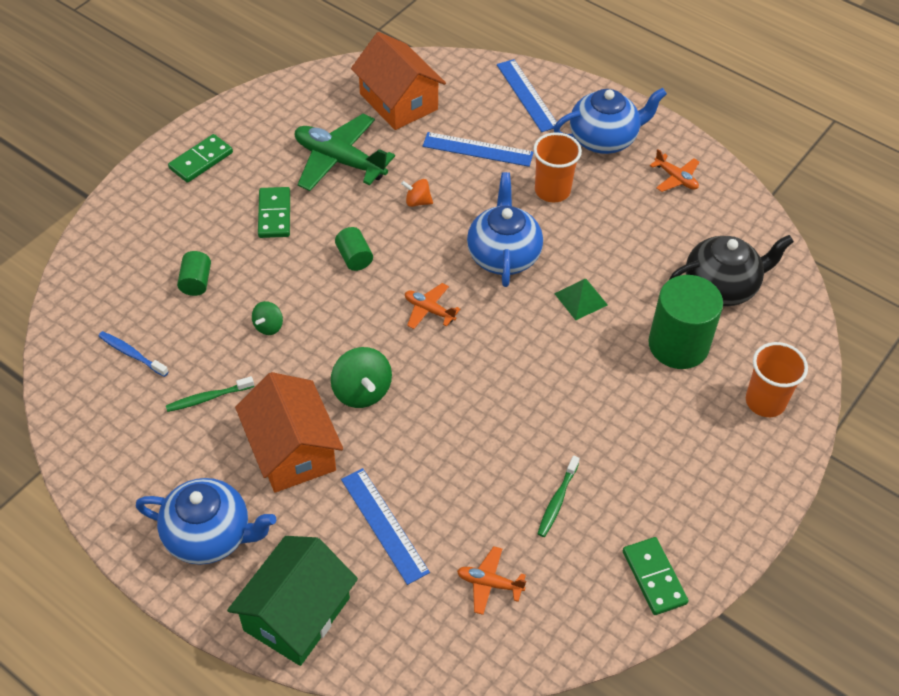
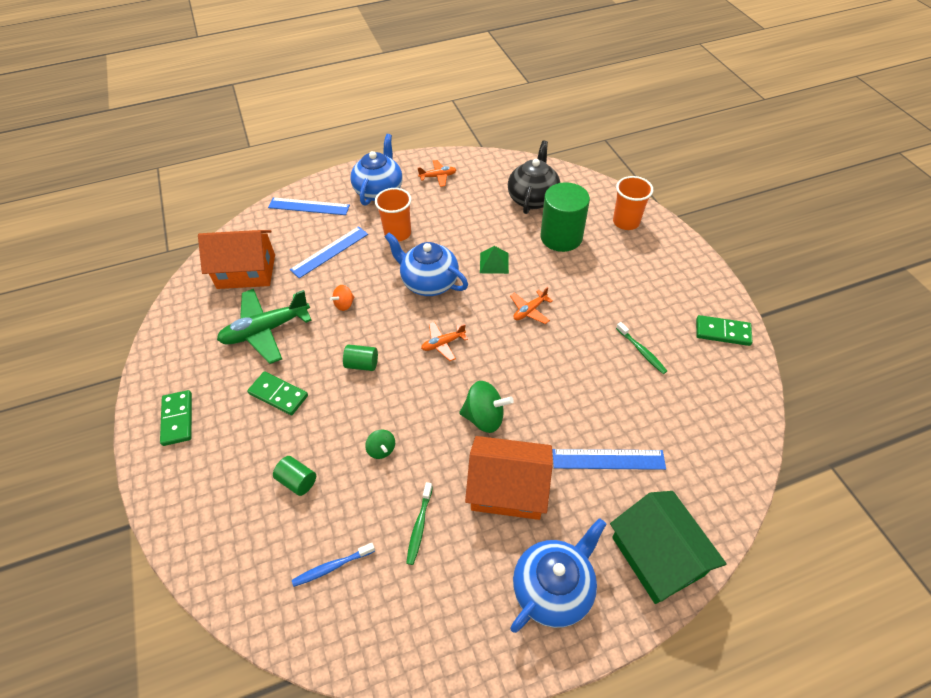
camera: 55 degrees left, 0 degrees up
orange plane [457,546,526,615] -> orange plane moved to [510,287,553,324]

